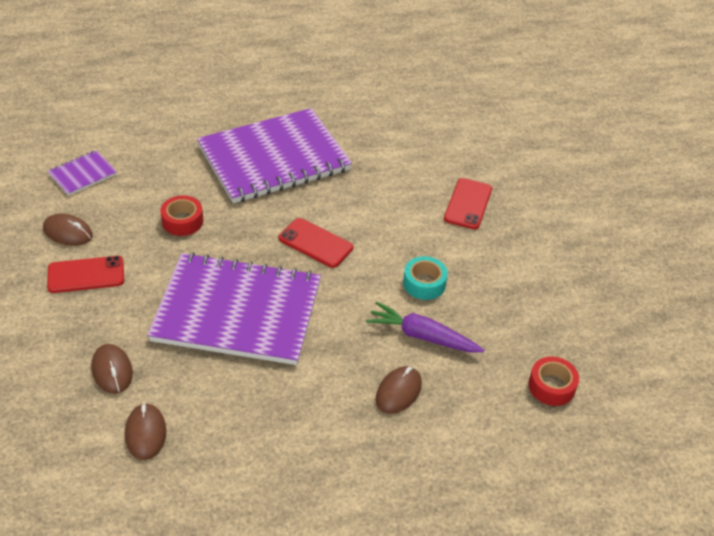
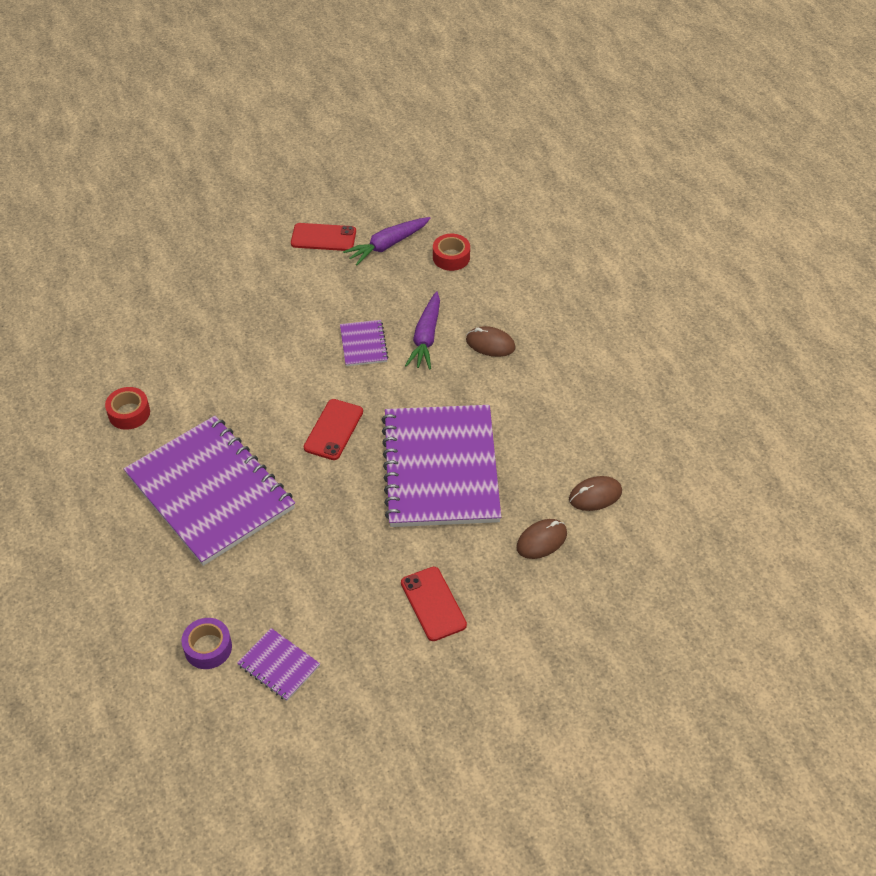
camera: 100 degrees left, 5 degrees up
brown mouse [43,213,93,246] -> none
red tape [160,195,203,236] -> red tape moved to [105,387,150,430]
turquoise tape [403,256,448,300] -> purple notebook [340,320,389,366]
red phone [444,178,492,229] -> red phone moved to [291,223,356,251]
none -> purple tape [181,618,232,669]
none -> purple carrot [343,217,430,265]

